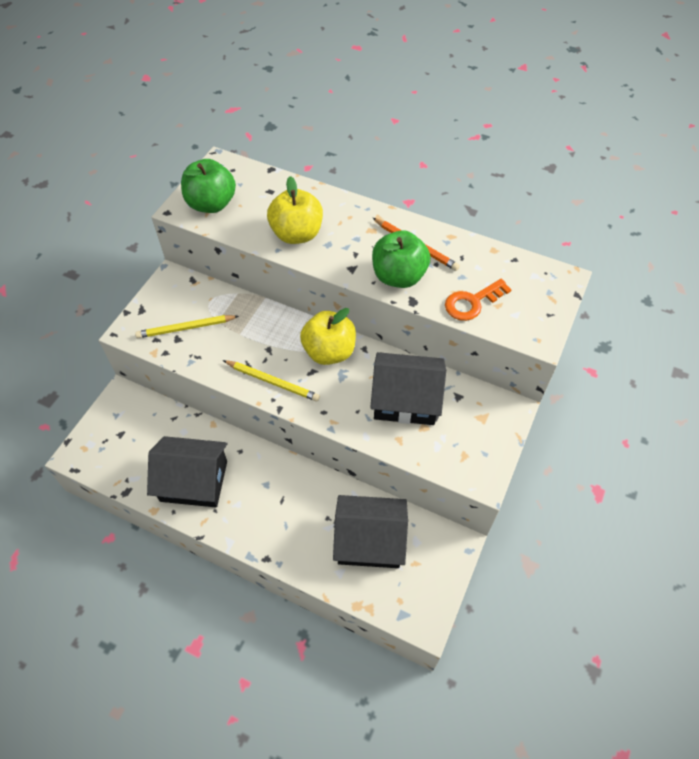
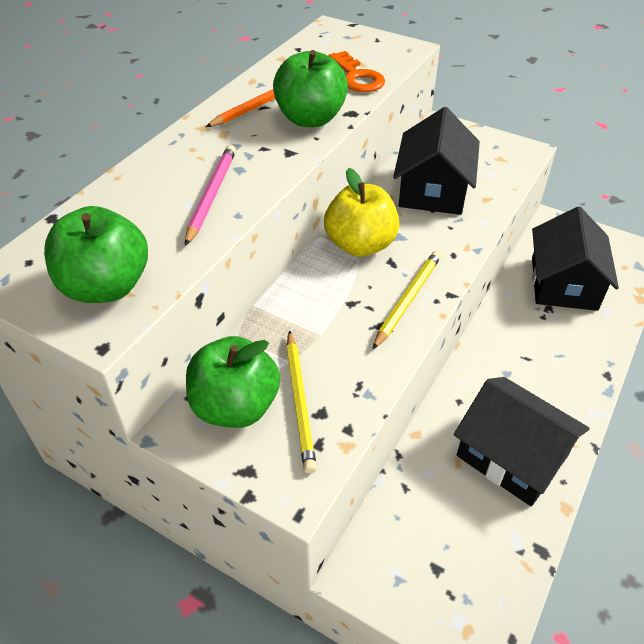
camera: 85 degrees left, 10 degrees down
black house [147,436,228,507] -> black house turned 60 degrees counterclockwise [454,377,590,506]
yellow apple [267,176,323,244] -> pink pencil [185,145,236,246]
none -> green apple [186,336,280,428]

